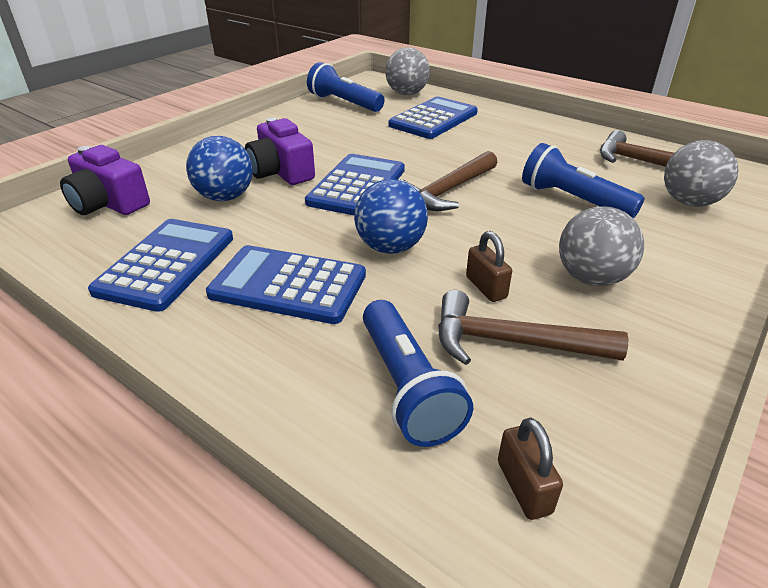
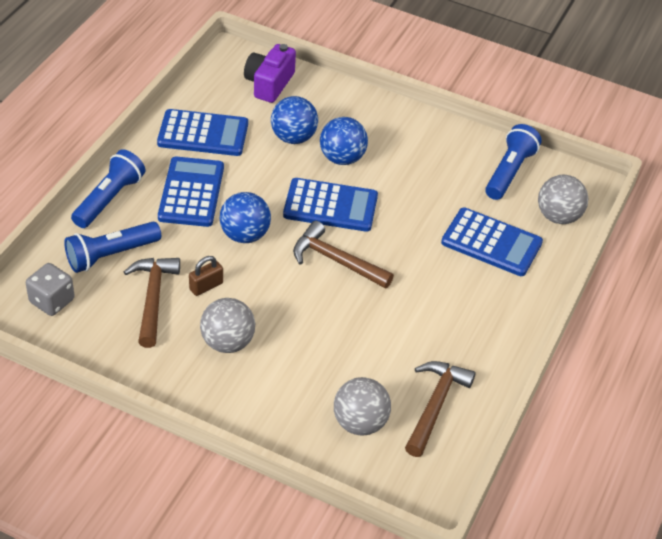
camera: 75 degrees right, 10 degrees up
purple camera [245,117,315,185] -> blue ball [320,117,368,165]
brown padlock [498,418,563,520] -> grey dice [26,263,75,316]
blue flashlight [522,143,645,219] -> blue flashlight moved to [71,149,145,228]

